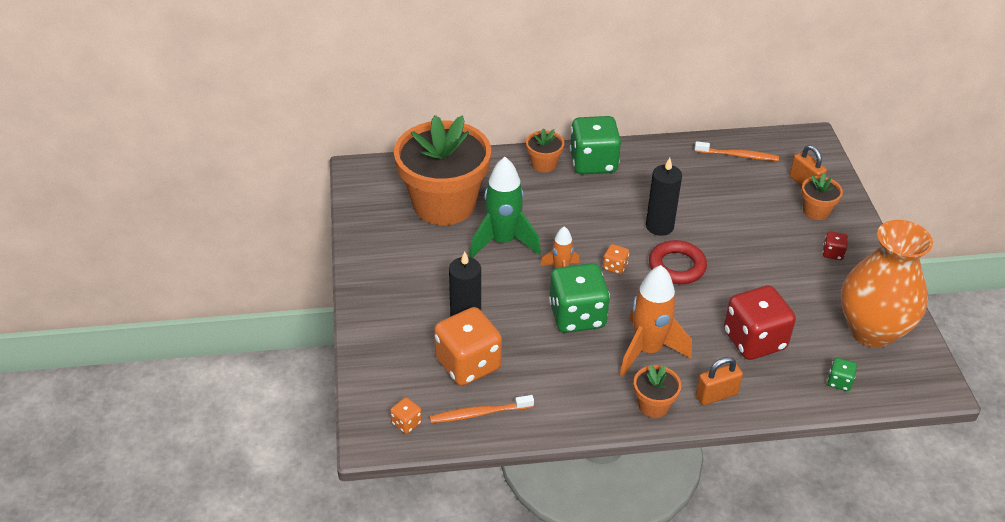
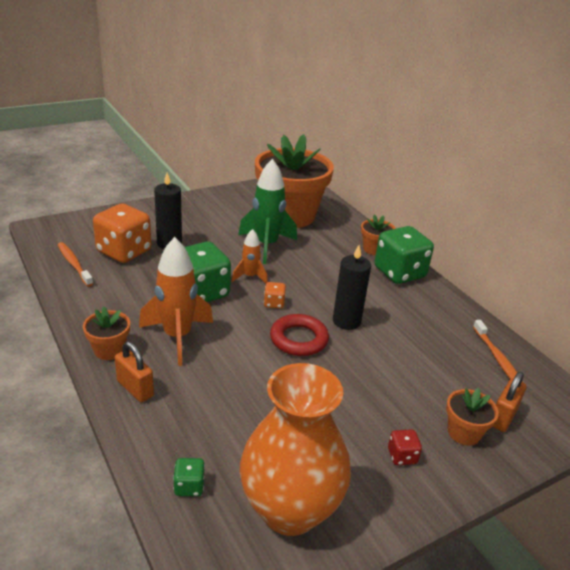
camera: 65 degrees right, 10 degrees down
orange dice [390,397,422,434] -> none
red dice [724,285,796,360] -> none

